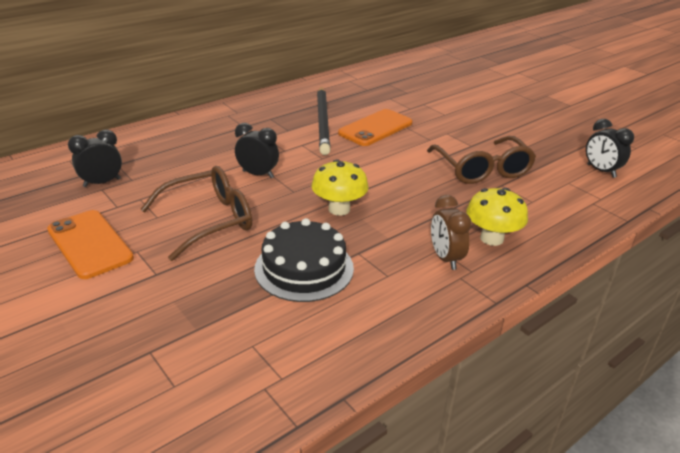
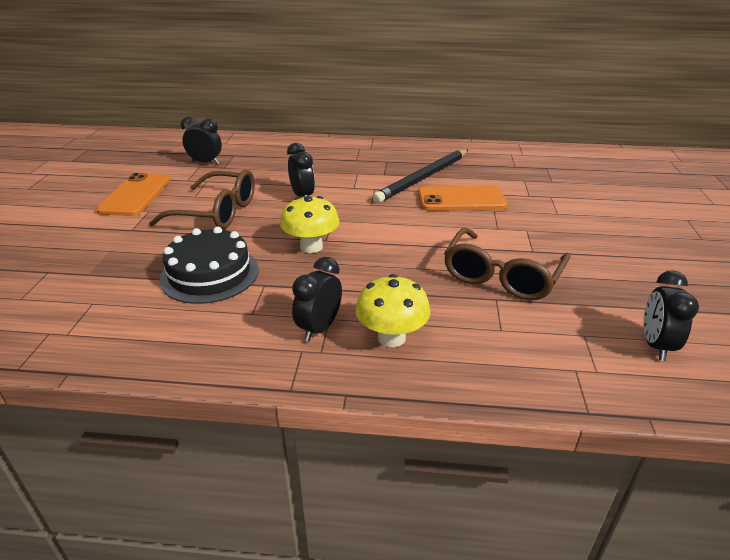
camera: 45 degrees right, 0 degrees up
brown clock [431,195,472,270] -> black clock [292,257,342,342]

